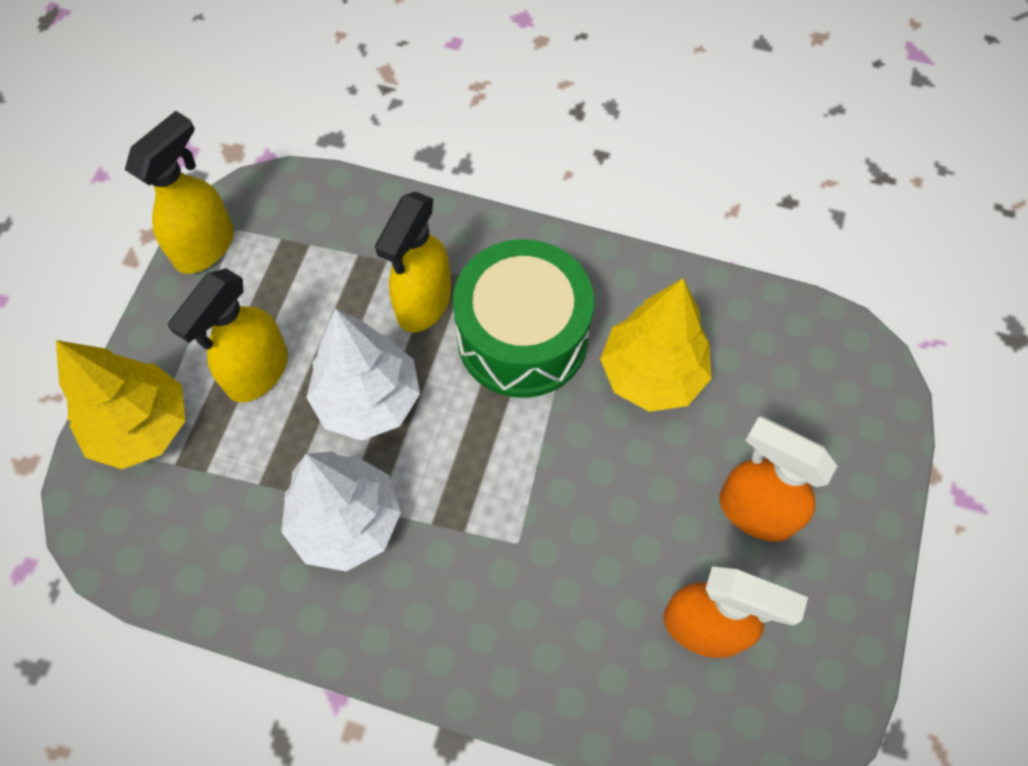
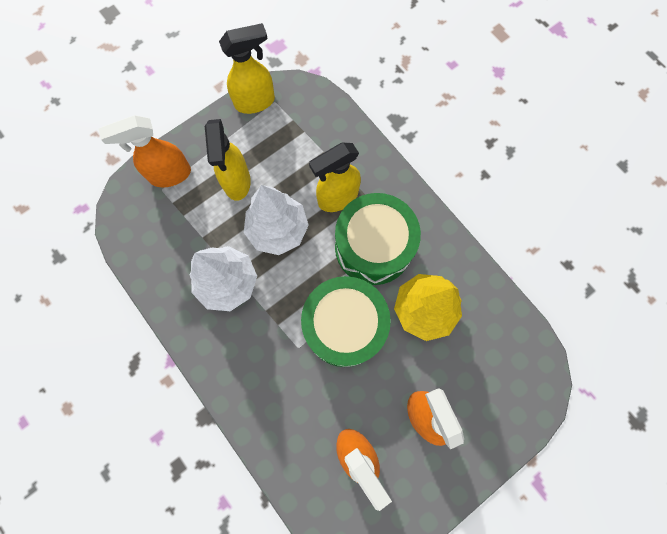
camera: 35 degrees right, 10 degrees up
yellow tree [56,340,185,469] -> orange spray bottle [99,115,191,187]
yellow spray bottle [168,268,288,402] -> yellow spray bottle turned 75 degrees counterclockwise [205,119,251,201]
none -> green drum [301,276,391,367]

